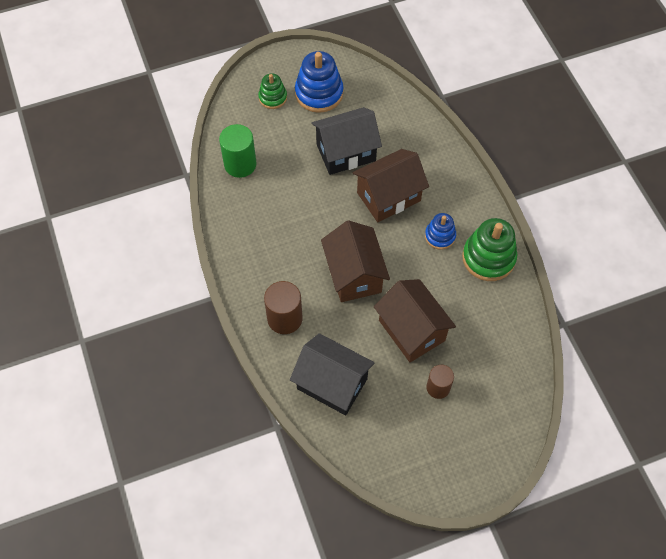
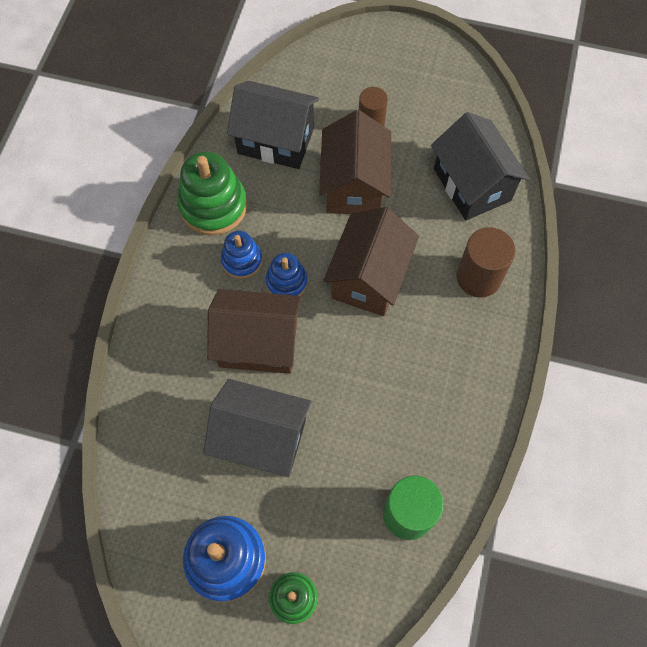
camera: 145 degrees left, 5 degrees up
none -> black house [227,81,319,169]
none -> blue stacking toy [266,253,308,296]

